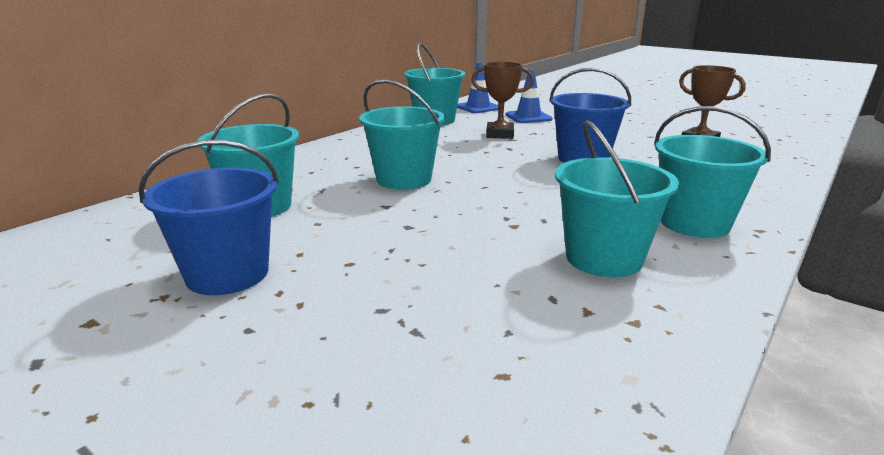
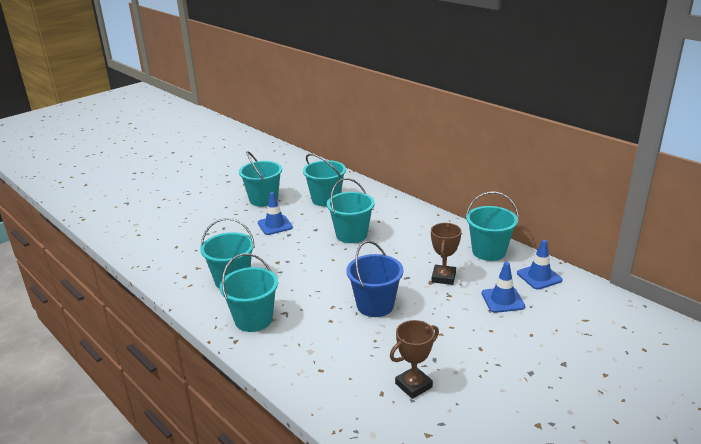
camera: 100 degrees right, 5 degrees up
blue bucket [139,140,279,295] -> turquoise bucket [239,151,282,207]
none -> blue traffic cone [258,192,293,235]

